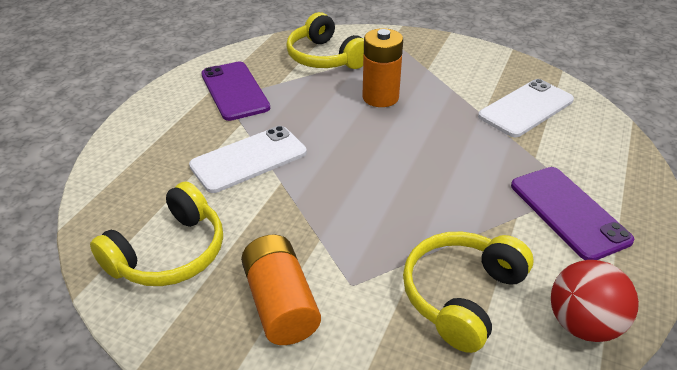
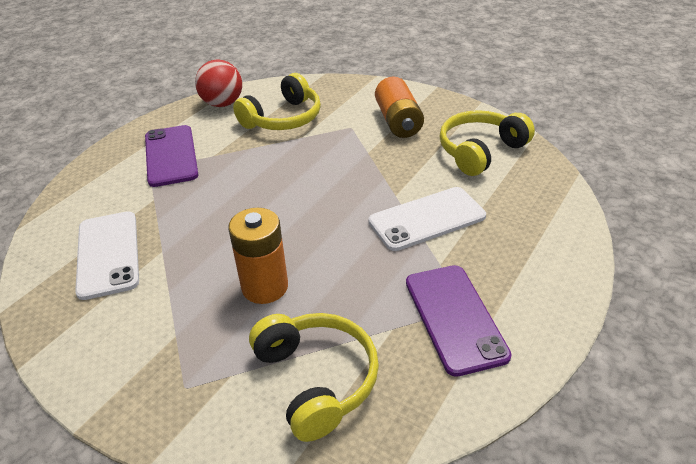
camera: 170 degrees left, 0 degrees up
white phone [478,79,574,137] -> white phone turned 75 degrees counterclockwise [75,211,139,300]

